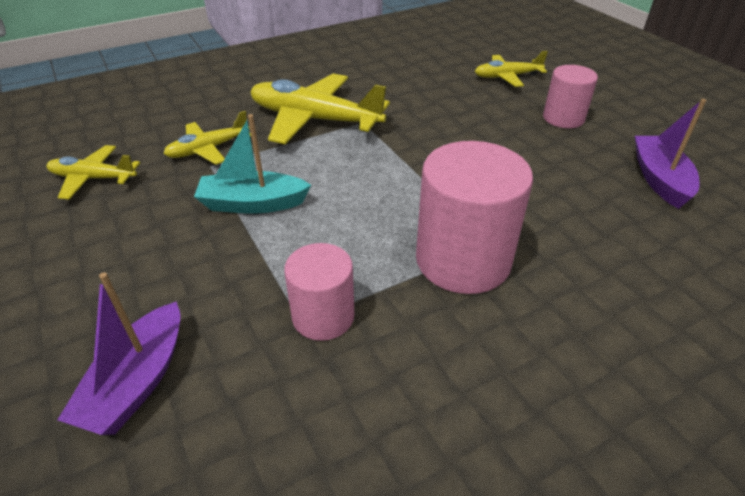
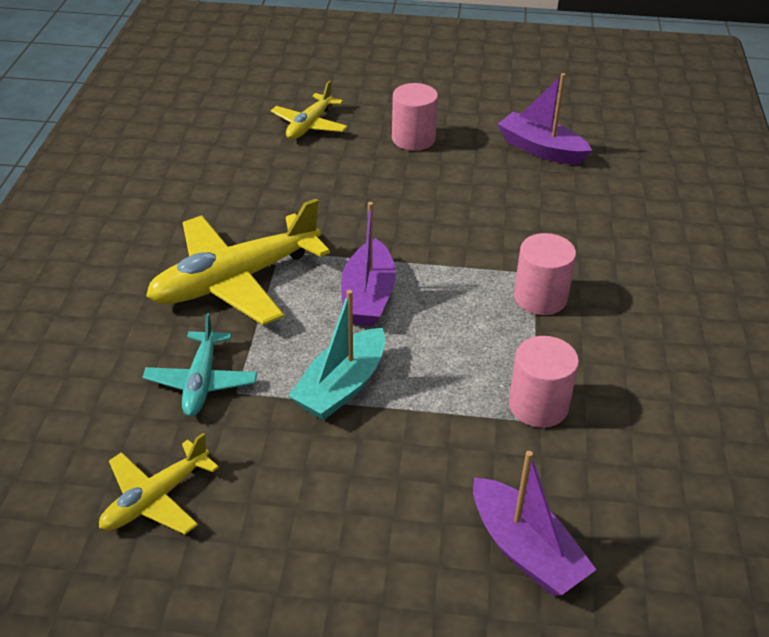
camera: 55 degrees left, 0 degrees up
yellow plane [163,111,251,165] -> turquoise plane [142,313,257,416]
pink cylinder [416,141,533,294] -> pink cylinder [514,233,576,315], size x0.59
none -> purple boat [341,202,396,326]

